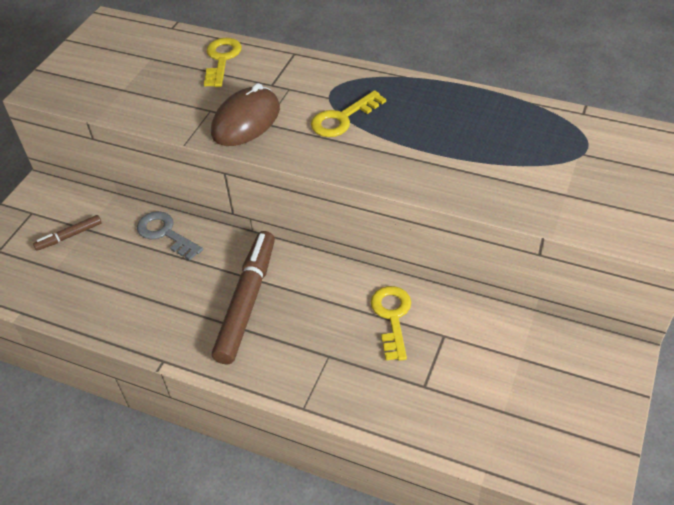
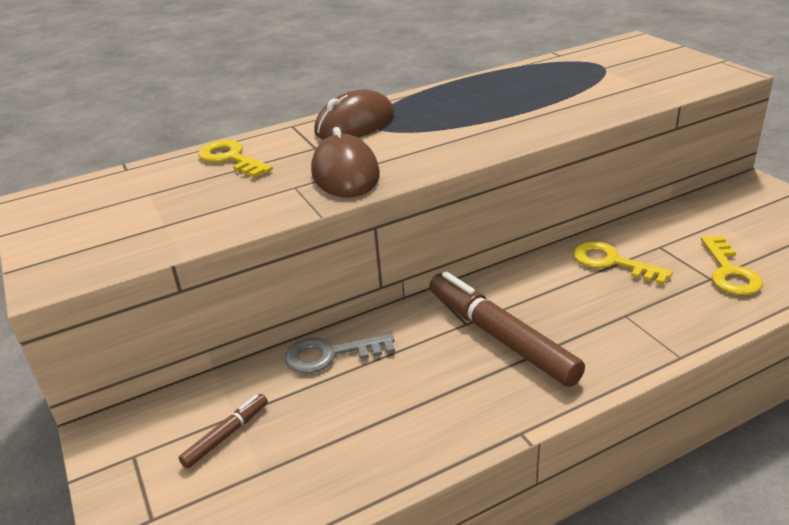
camera: 50 degrees left, 15 degrees down
brown marker [33,215,102,251] -> brown marker turned 150 degrees counterclockwise [179,394,268,469]
yellow key [311,90,386,137] -> yellow key moved to [701,236,763,295]
none -> brown mouse [314,90,394,140]

